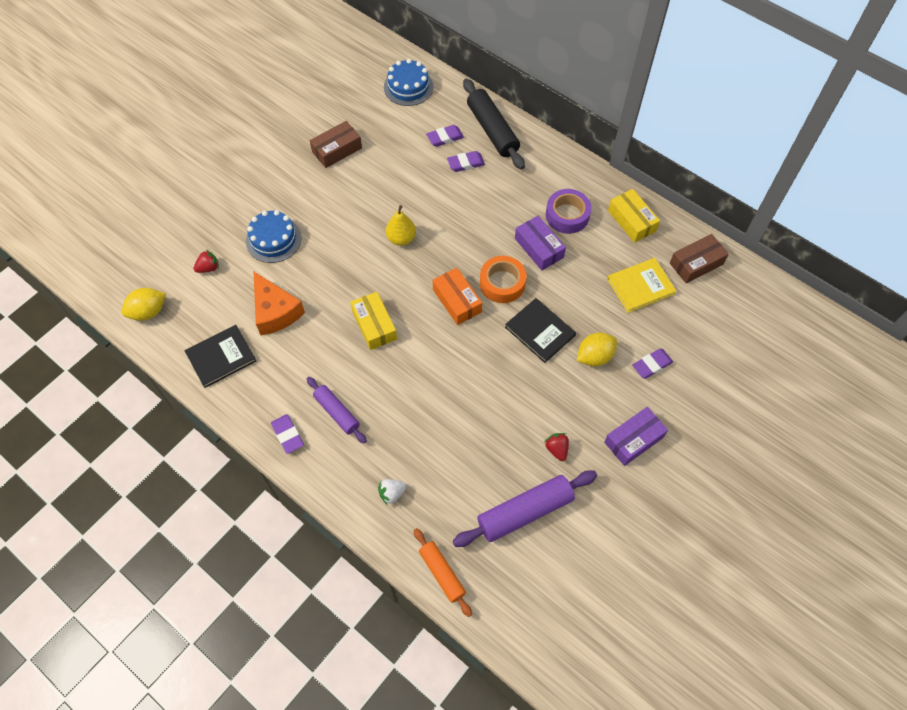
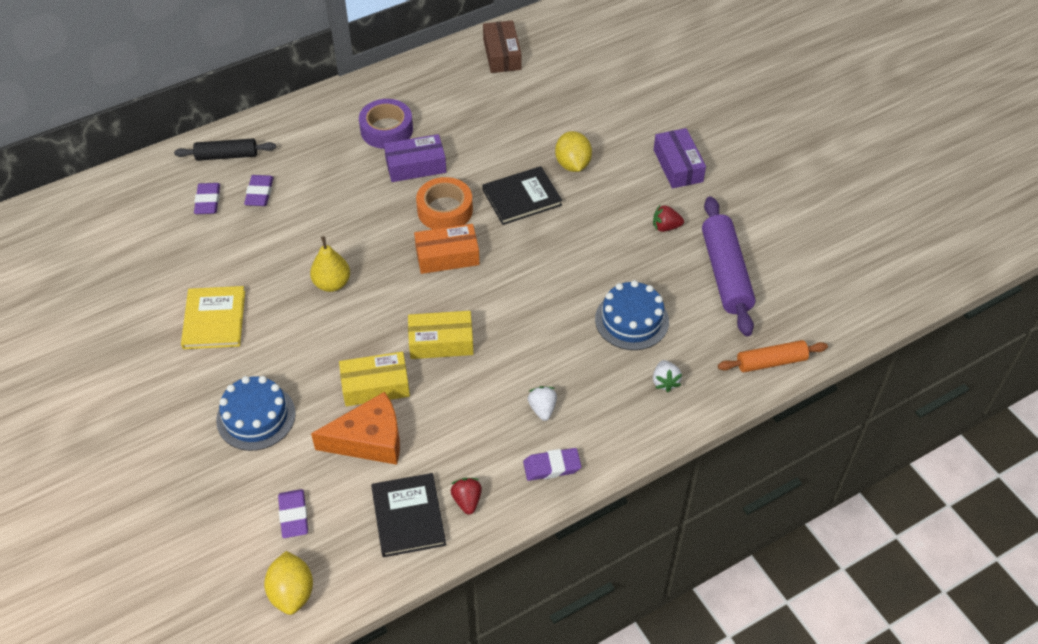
camera: 70 degrees left, 10 degrees down
red strawberry [194,250,219,273] -> red strawberry moved to [451,478,482,514]
purple rolling pin [307,377,367,443] -> white strawberry [528,386,557,421]
brown box [310,121,362,168] -> none
blue cake [384,59,433,106] -> blue cake moved to [595,280,669,350]
black rolling pin [463,79,525,170] -> black rolling pin [174,139,276,161], size x0.61
yellow book [607,258,676,313] -> yellow book moved to [181,286,245,349]
yellow box [608,189,660,243] -> yellow box moved to [339,352,410,406]
purple eraser [632,348,673,379] -> purple eraser moved to [278,489,308,538]

